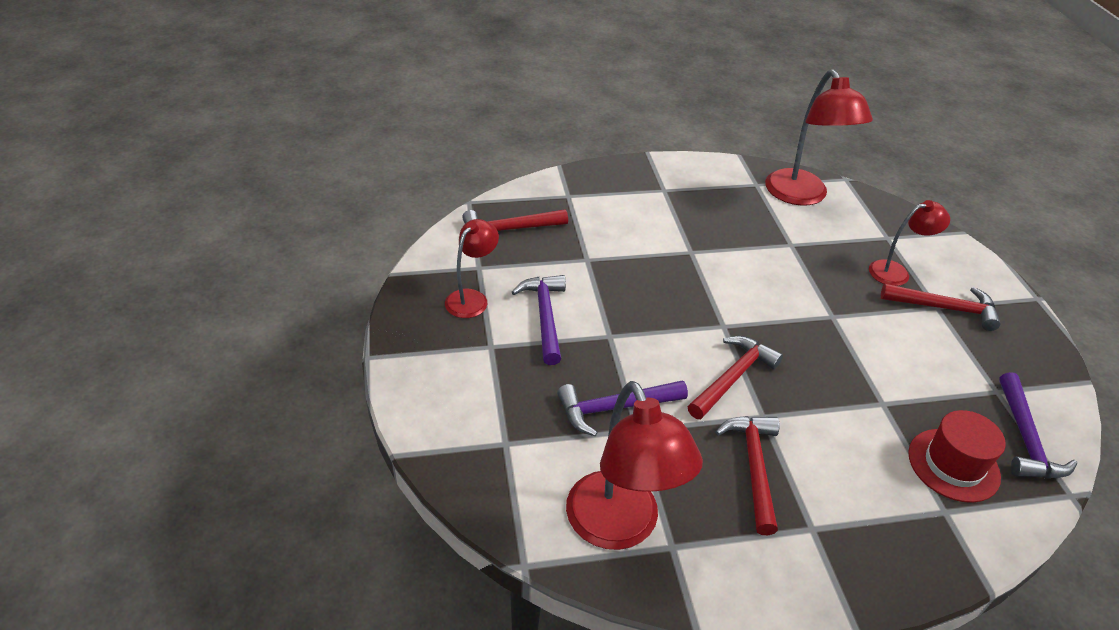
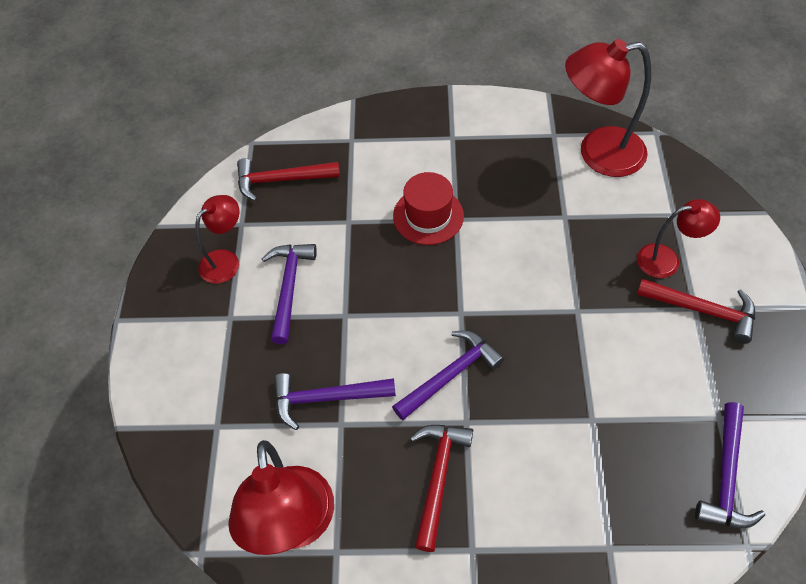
camera: 15 degrees right, 15 degrees up
red hammer [688,336,783,419] -> purple hammer [392,330,505,420]
red lamp [765,69,873,206] -> red lamp turned 90 degrees clockwise [565,39,651,177]
red hat [908,410,1006,503] -> red hat moved to [393,172,464,245]

